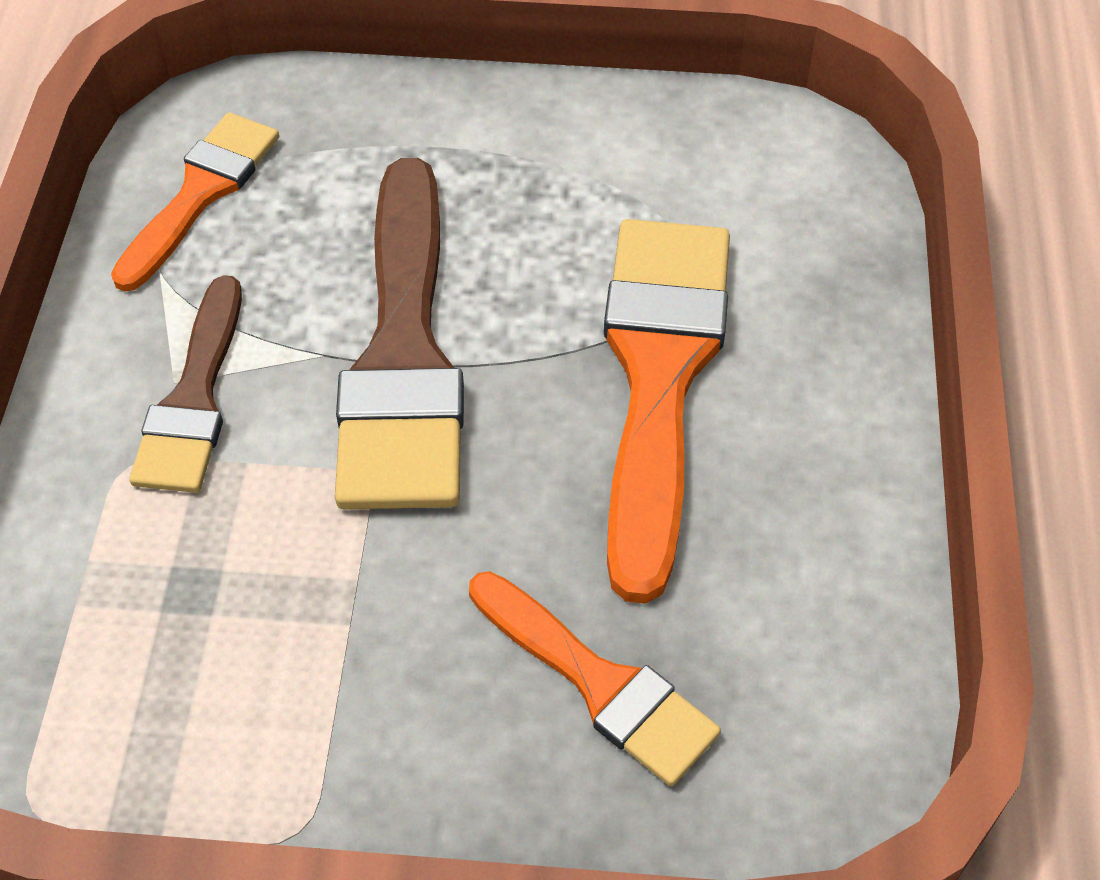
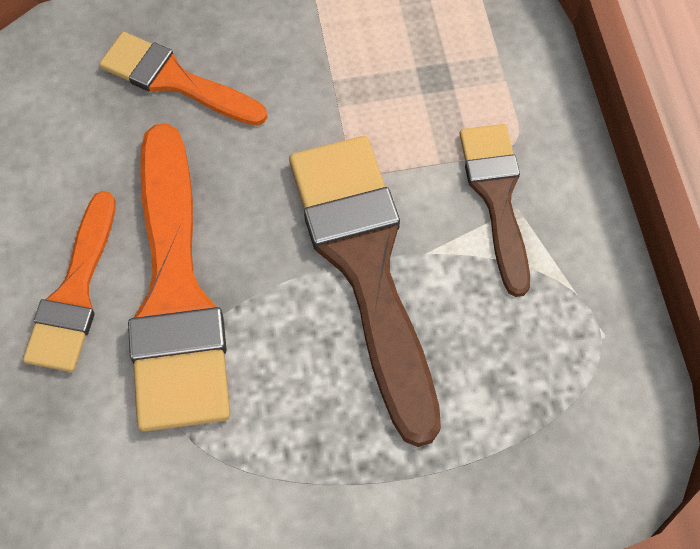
camera: 165 degrees right, 10 degrees up
orange brush [111,112,279,292] -> orange brush moved to [23,191,116,372]

